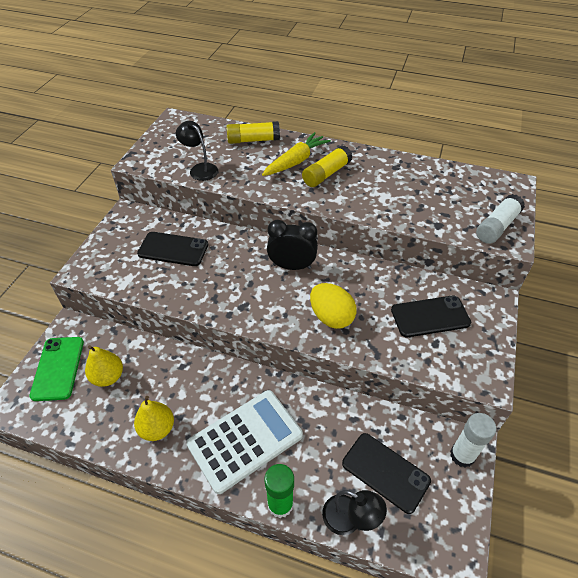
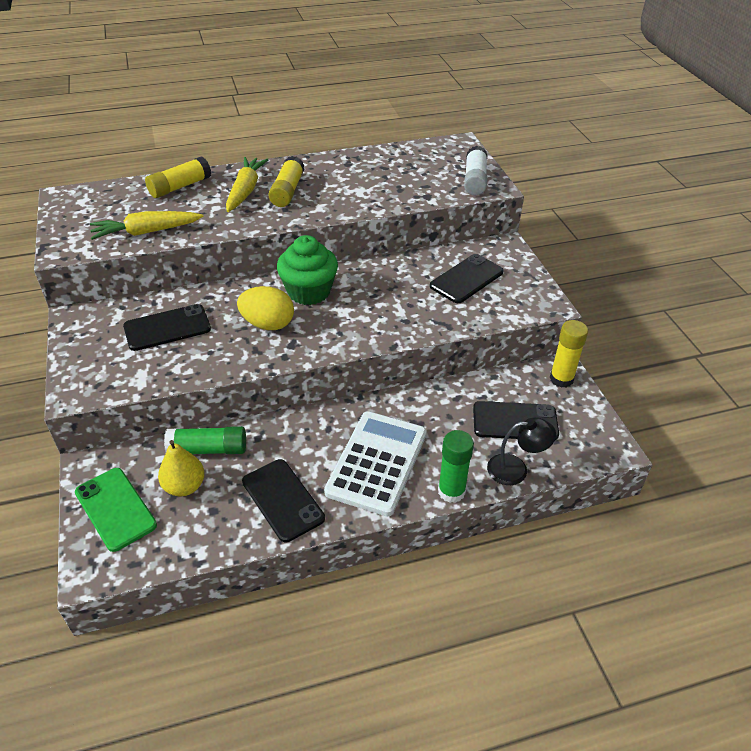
camera: 35 degrees left, 5 degrees down
yellow pear [134,396,174,441] -> black phone [242,459,325,542]
black lamp [176,121,218,181] -> yellow carrot [90,211,204,240]
black clock [267,220,318,270] -> green cupcake [277,235,338,305]
yellow egg [310,283,356,329] -> yellow egg moved to [237,286,294,330]
white glue stick [450,413,496,468] -> yellow glue stick [550,320,588,388]
none -> green glue stick [164,426,246,454]

